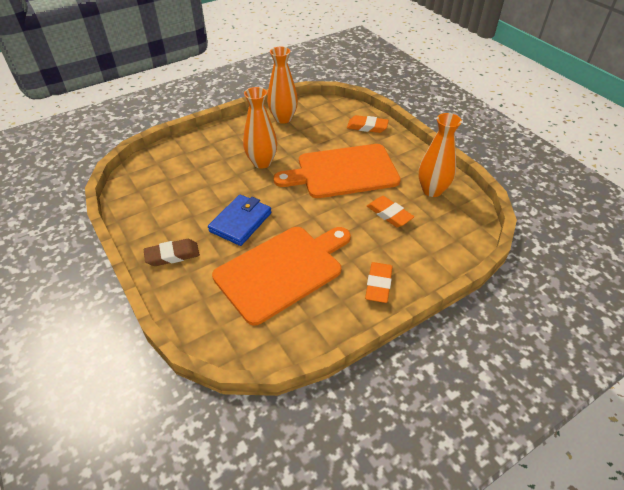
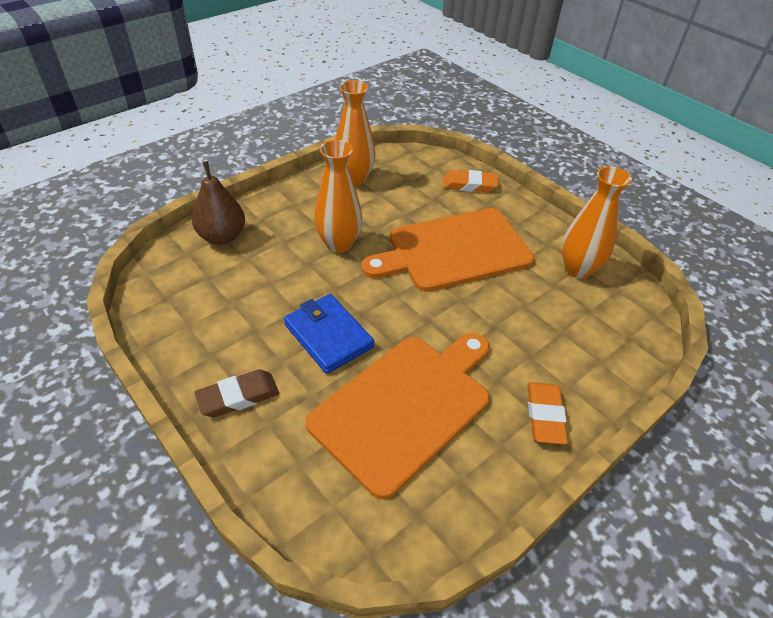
camera: 10 degrees left, 0 degrees up
blue wallet [208,194,271,246] -> blue wallet turned 60 degrees counterclockwise [284,294,374,374]
orange eraser [367,196,414,227] -> none
none -> brown pear [192,161,245,245]

